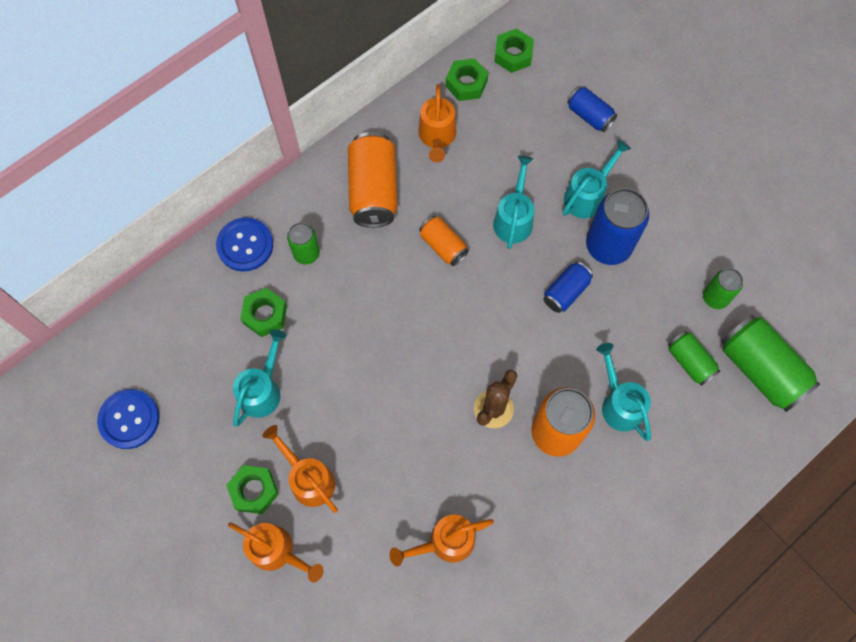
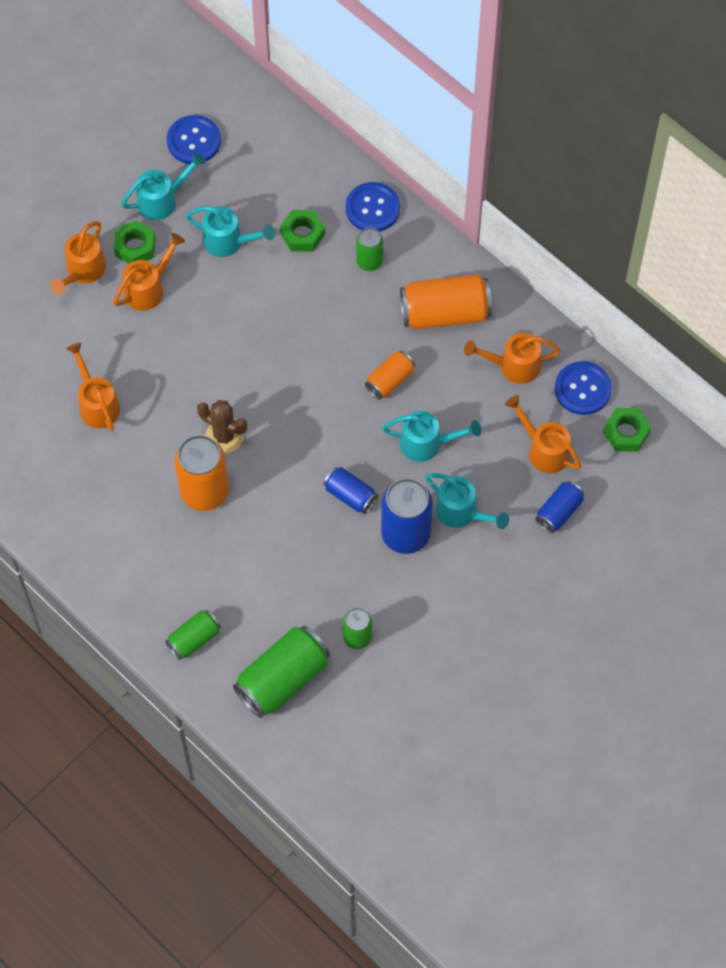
camera: 85 degrees right, 5 degrees down
green nut [446,58,488,101] -> blue button [555,361,612,415]
turquoise watering can [596,343,651,441] -> turquoise watering can moved to [121,152,205,220]
green can [668,331,720,386] -> green can moved to [165,610,221,660]
none -> orange watering can [505,395,581,473]

